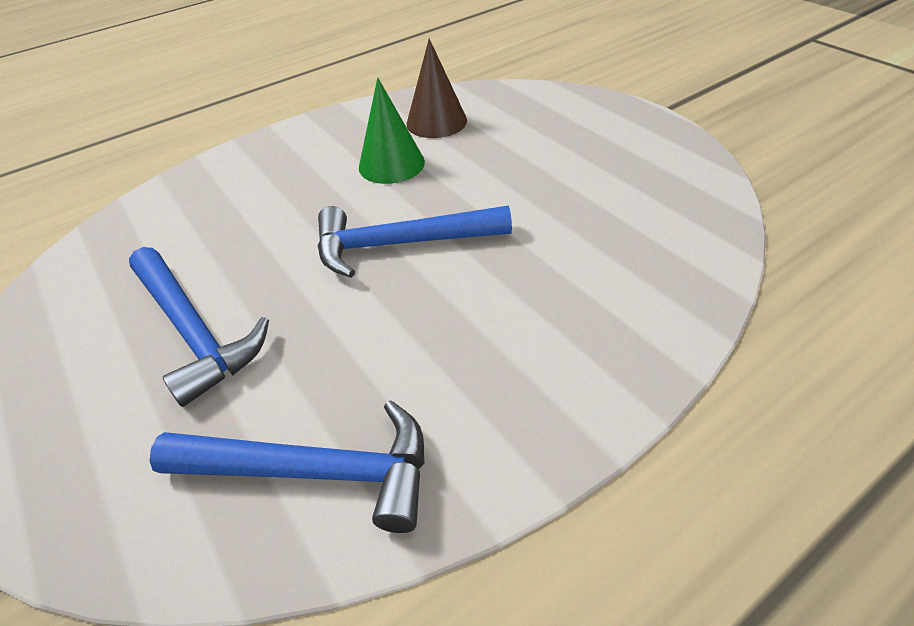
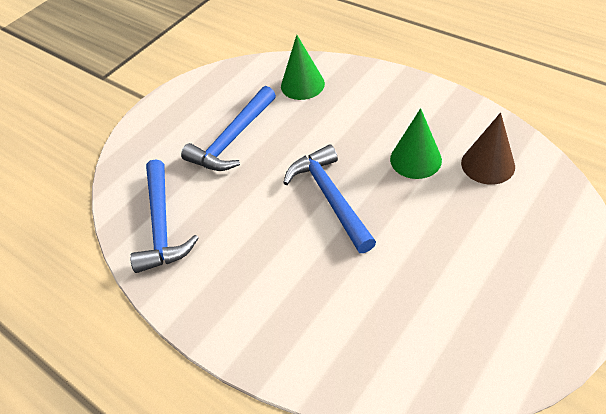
camera: 75 degrees right, 5 degrees up
none -> green cone [281,35,325,100]

